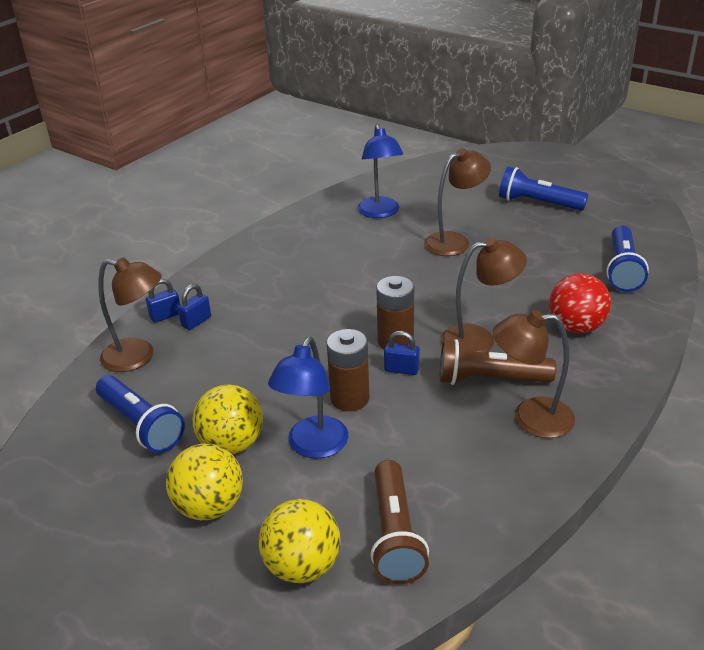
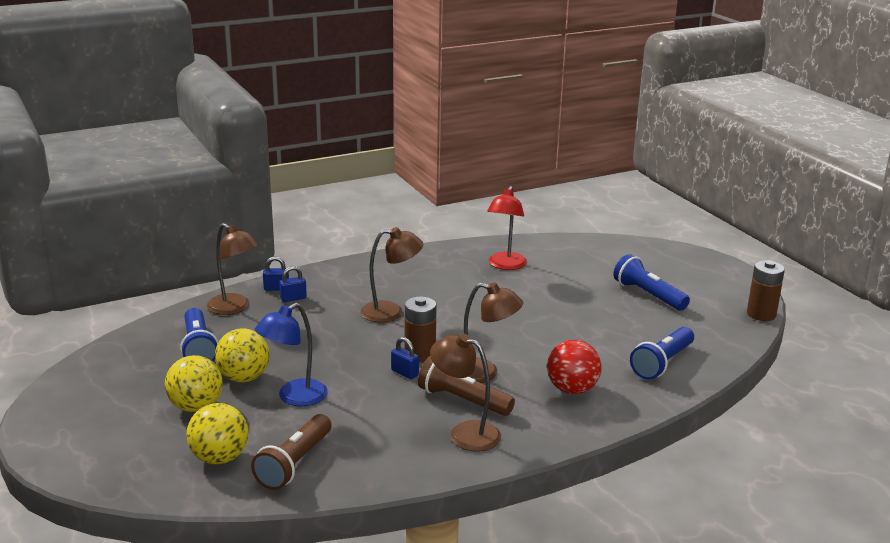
camera: 25 degrees right, 10 degrees down
brown battery [327,329,369,411] -> brown battery moved to [747,260,785,321]
blue lamp [358,124,404,218] -> red lamp [487,186,527,270]
brown lamp [424,148,491,256] -> brown lamp moved to [360,227,423,323]

